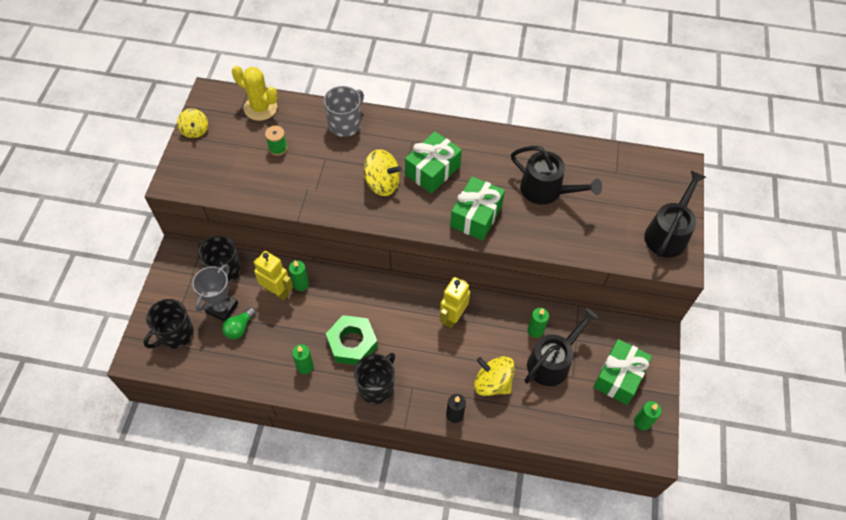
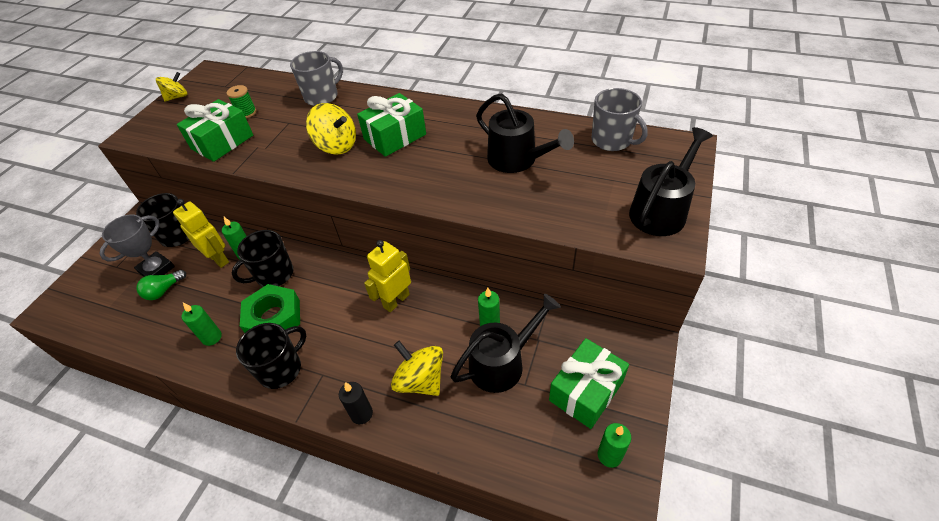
camera: 15 degrees right, 10 degrees down
black mug [144,299,194,349] -> black mug moved to [232,230,293,287]
yellow spinning top [177,108,208,138] -> yellow spinning top turned 120 degrees counterclockwise [156,72,188,102]
yellow cactus [232,66,278,121] -> none
green gift [450,177,505,241] -> green gift moved to [177,99,253,162]
none -> grey mug [592,88,648,151]

